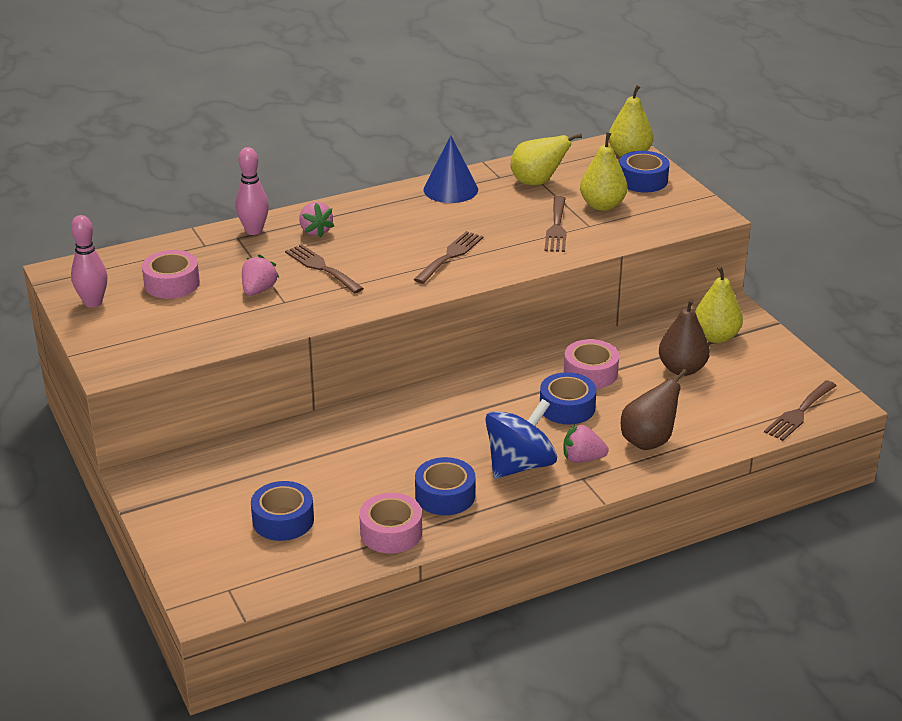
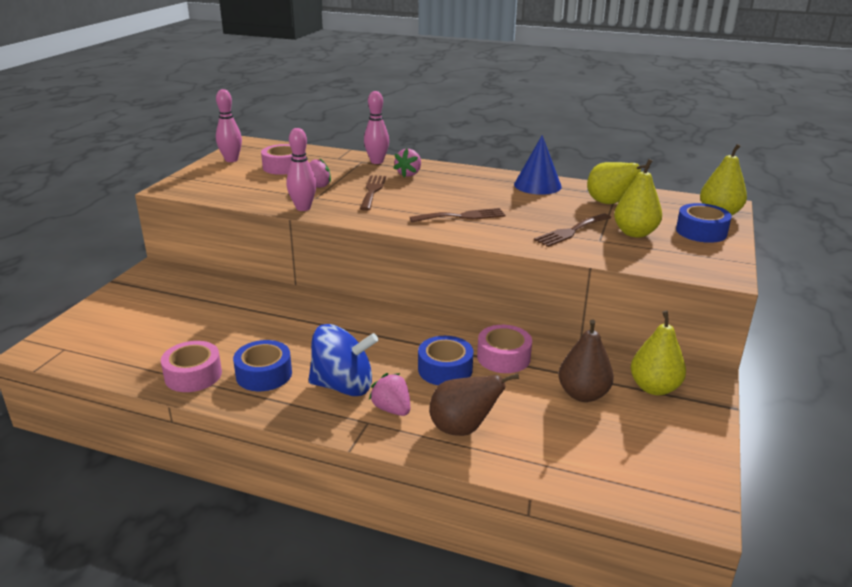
camera: 45 degrees right, 5 degrees down
blue tape [251,481,314,541] -> none
brown fork [764,380,837,441] -> none
none -> pink bowling pin [287,128,316,211]

